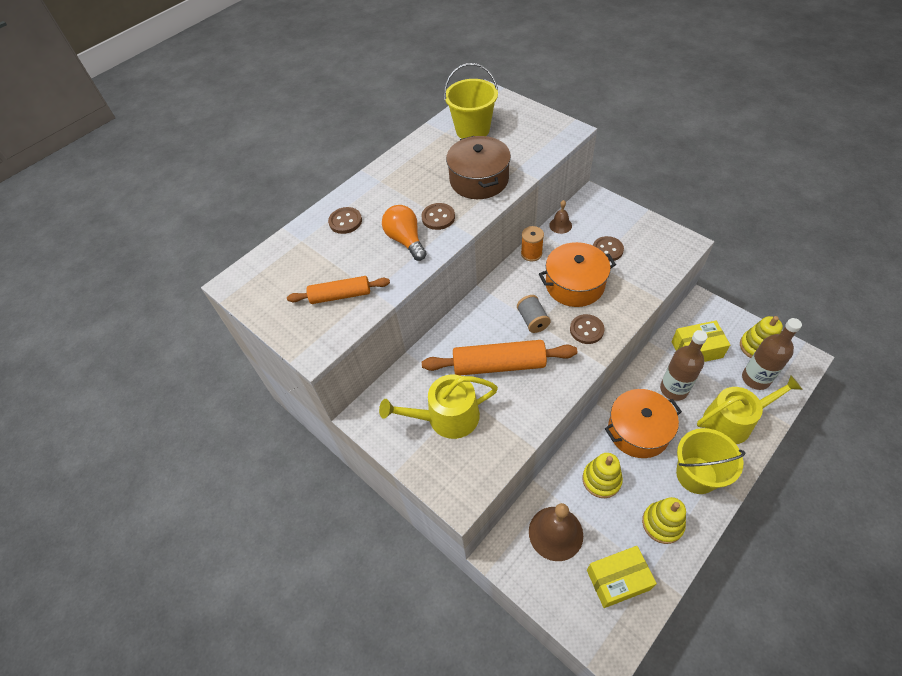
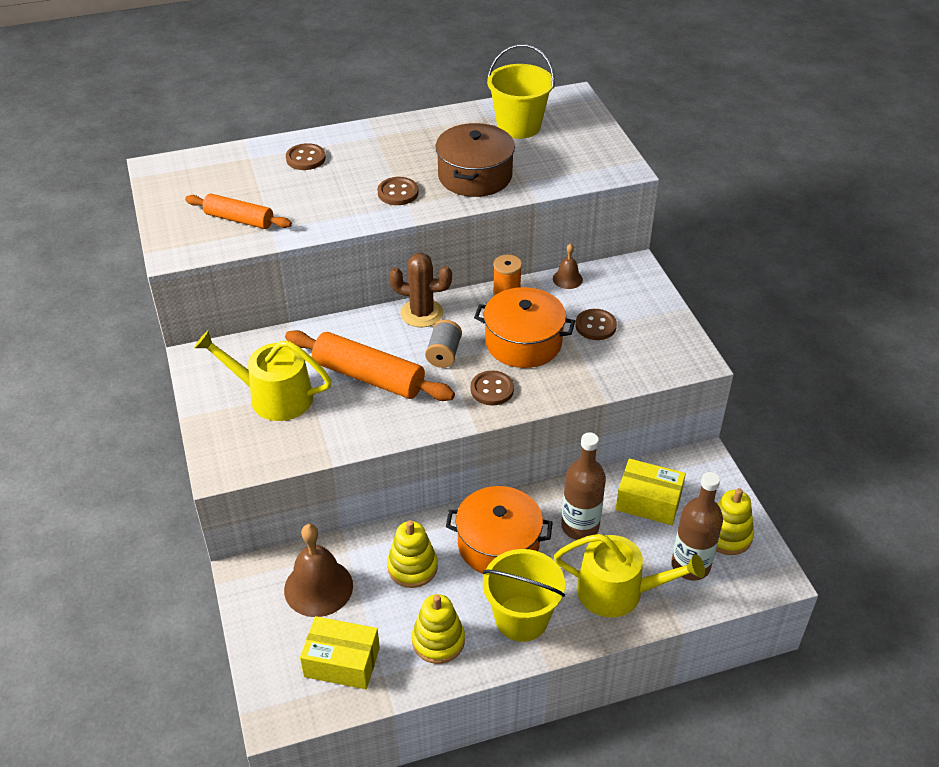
camera: 25 degrees right, 10 degrees down
orange light bulb [382,205,427,261] -> none
none -> brown cactus [389,253,452,327]

